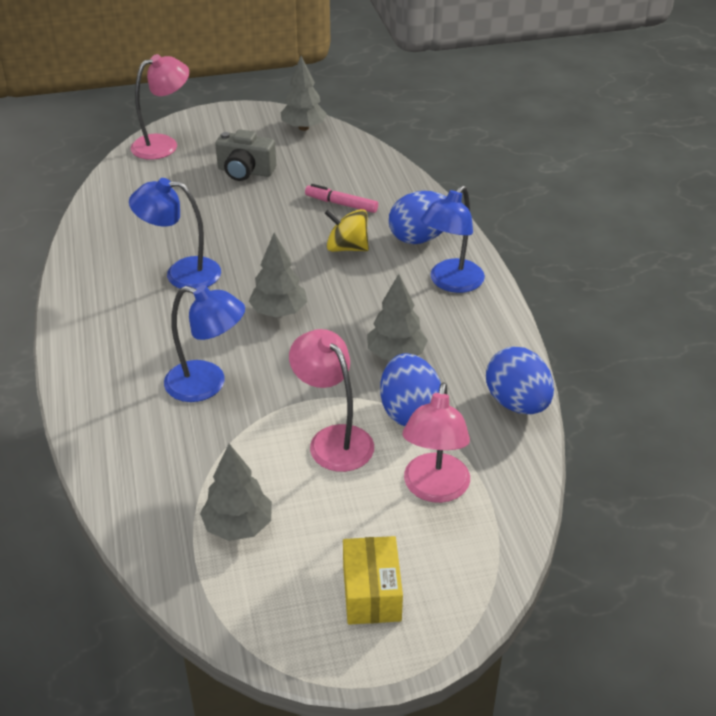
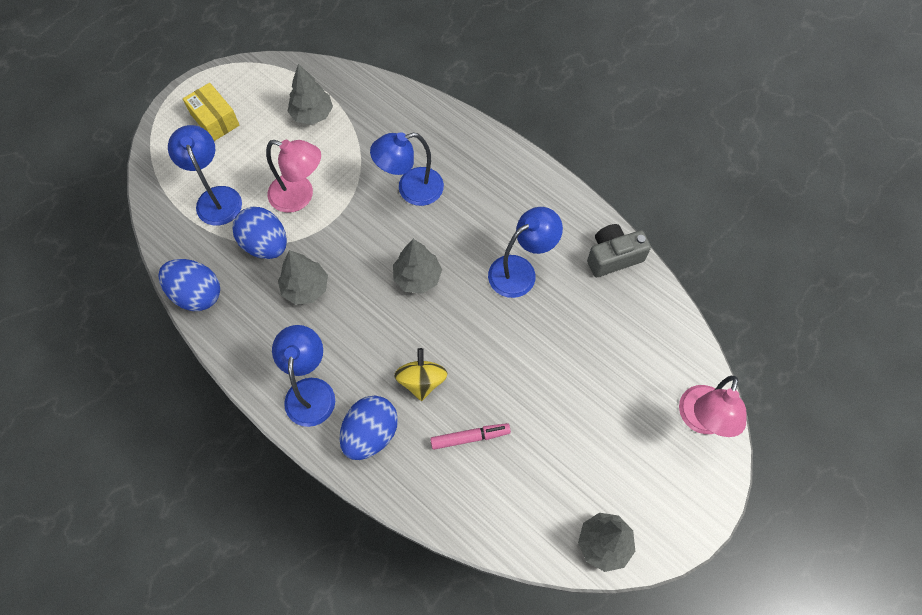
camera: 145 degrees right, 25 degrees up
grey camera [215,129,276,181] -> grey camera moved to [587,224,651,277]
yellow spinning top [325,209,369,252] -> yellow spinning top turned 75 degrees counterclockwise [394,348,447,401]
pink lamp [402,383,470,503] -> blue lamp [168,125,242,226]

